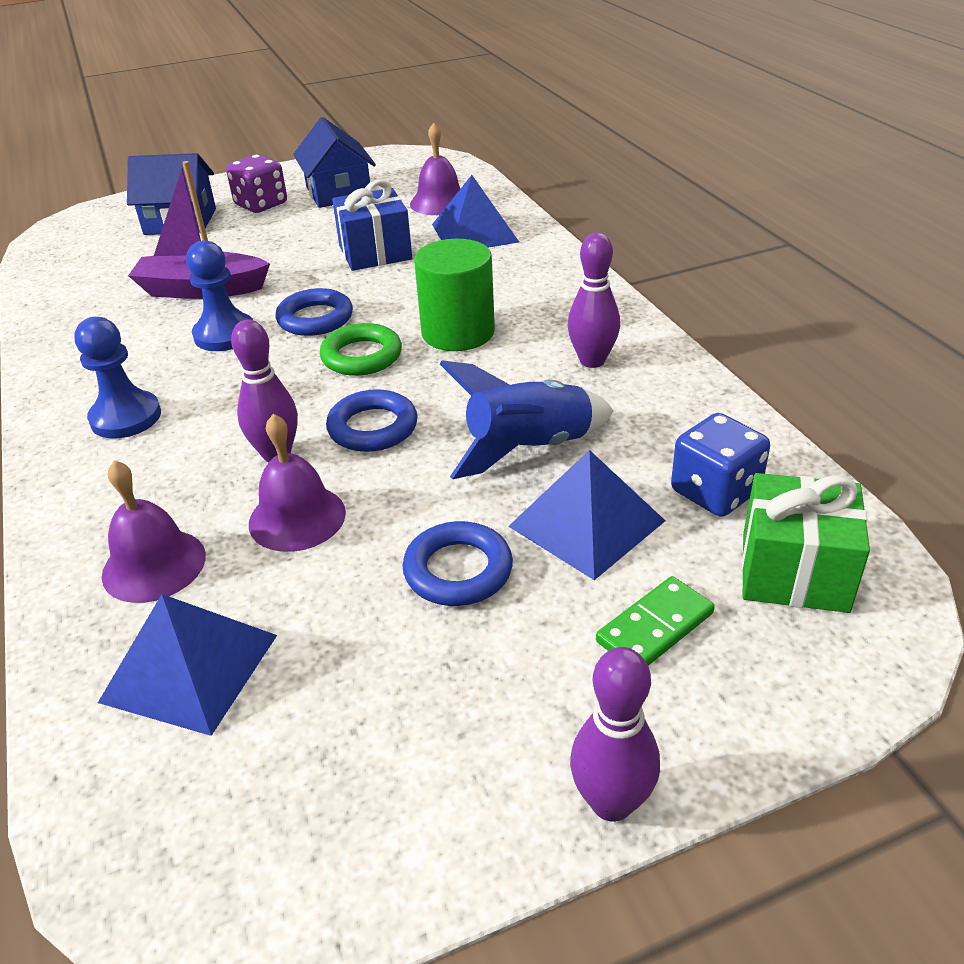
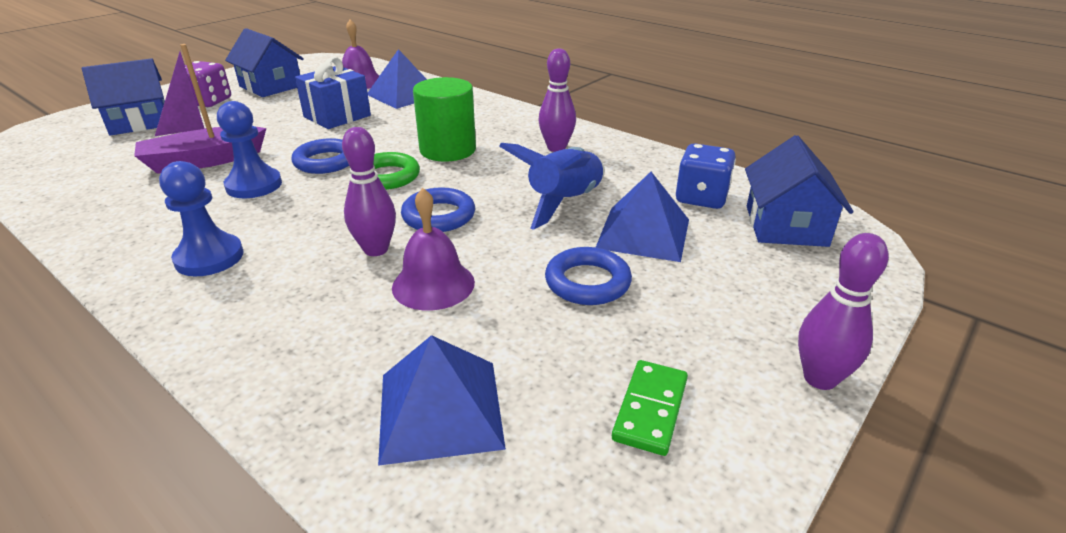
camera: 30 degrees left, 5 degrees down
purple bell [102,460,206,603] -> none
green domino [596,576,715,666] -> green domino moved to [612,360,688,456]
green gift [742,473,870,613] -> blue house [745,135,853,247]

